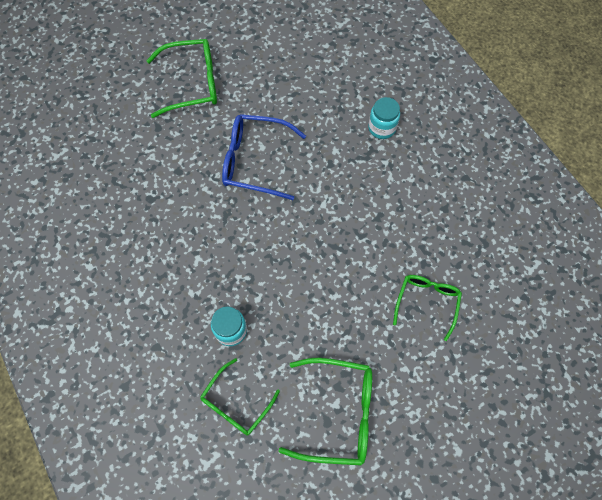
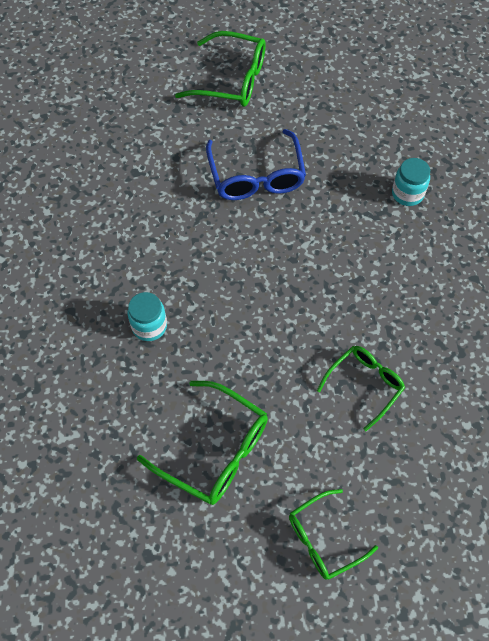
camera: 25 degrees right, 5 degrees down
green glasses [200,358,280,435] -> green glasses moved to [289,489,378,580]
blue glasses [222,114,306,200] -> blue glasses turned 135 degrees counterclockwise [206,129,306,200]

